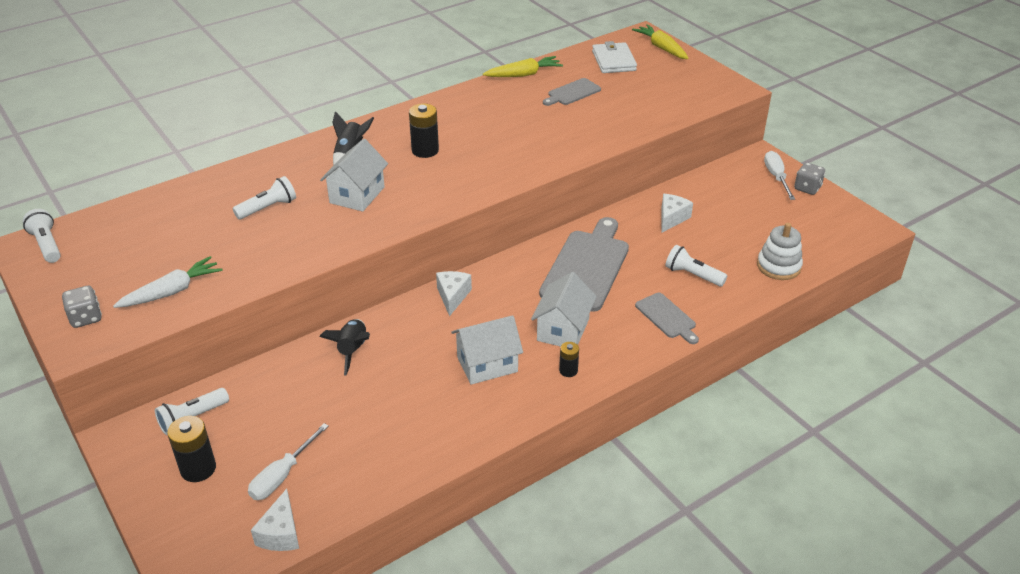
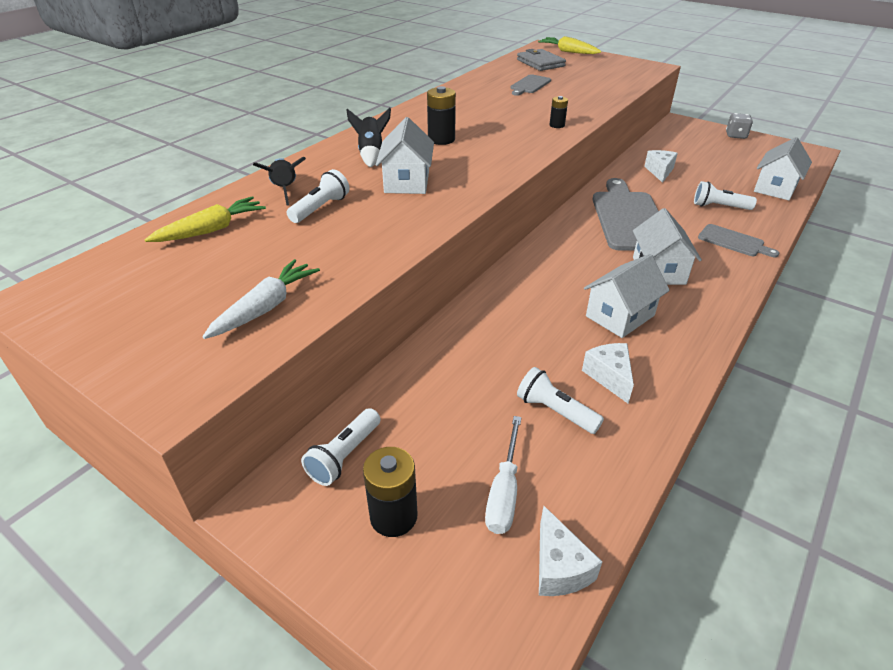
camera: 20 degrees left, 0 degrees up
white flashlight [23,209,61,263] -> white flashlight moved to [517,367,604,434]
grey dice [62,286,102,328] -> none
black rocket [319,319,370,375] -> black rocket moved to [253,157,306,205]
white cheese [436,271,472,316] -> white cheese moved to [582,343,634,404]
yellow carrot [483,56,563,77] -> yellow carrot moved to [145,196,266,242]
black battery [559,342,579,377] -> black battery moved to [550,96,568,128]
white wallet [592,41,637,73] -> grey wallet [517,49,566,71]
white stacking toy [757,223,803,280] -> white house [754,137,812,200]
white screwdriver [764,151,795,200] -> none

